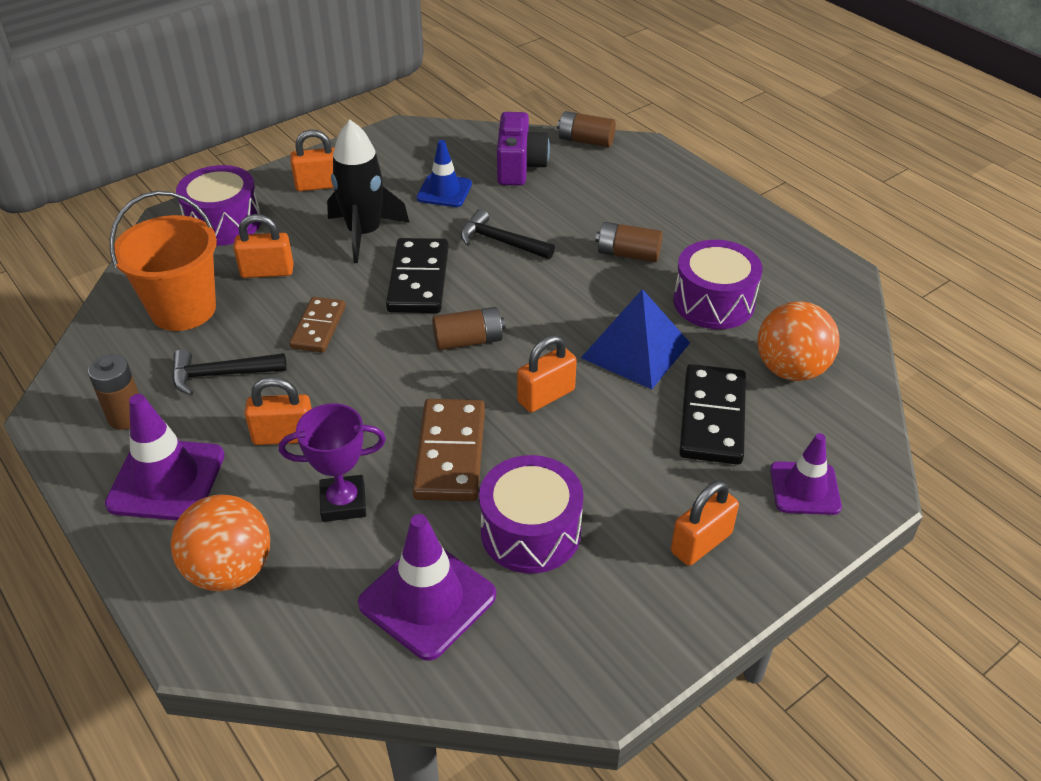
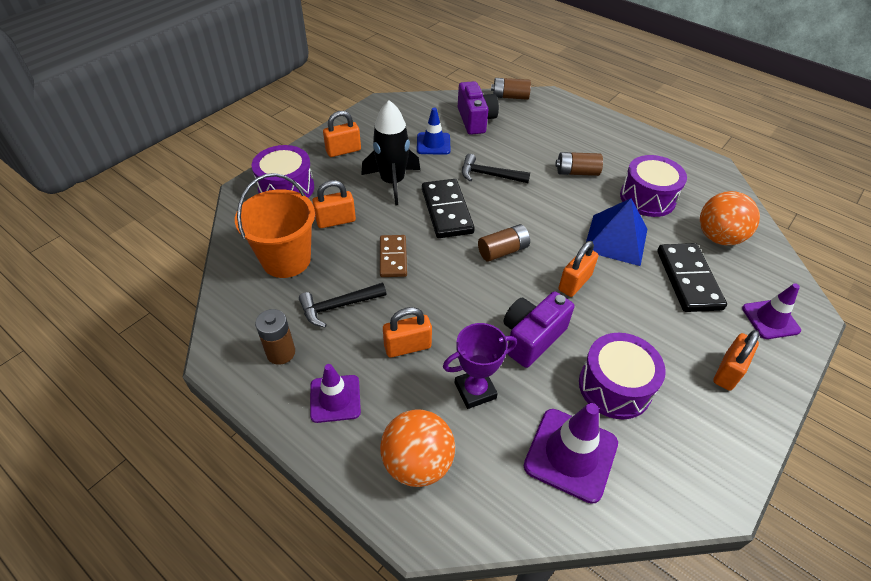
camera: 15 degrees left, 5 degrees up
purple traffic cone [105,394,225,520] -> purple traffic cone [310,364,361,423], size x0.66
brown domino [412,399,485,501] -> purple camera [504,291,574,368]

